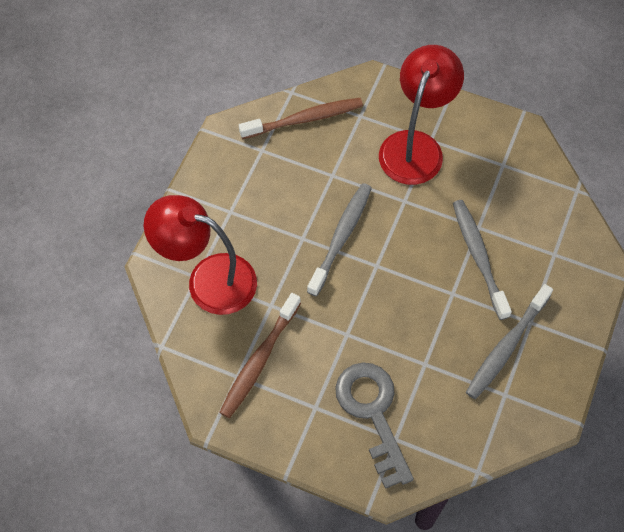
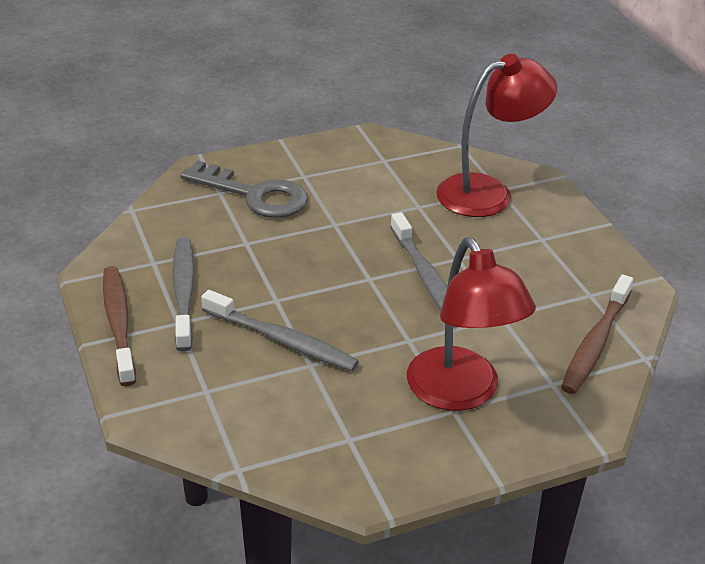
camera: 135 degrees right, 25 degrees down
brown toothbrush [219,293,301,418] -> brown toothbrush moved to [103,266,136,386]

